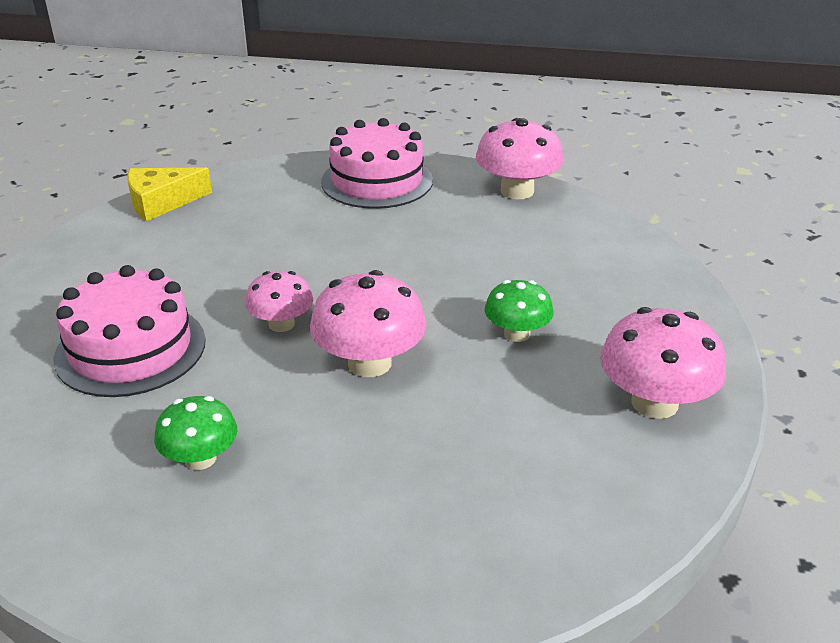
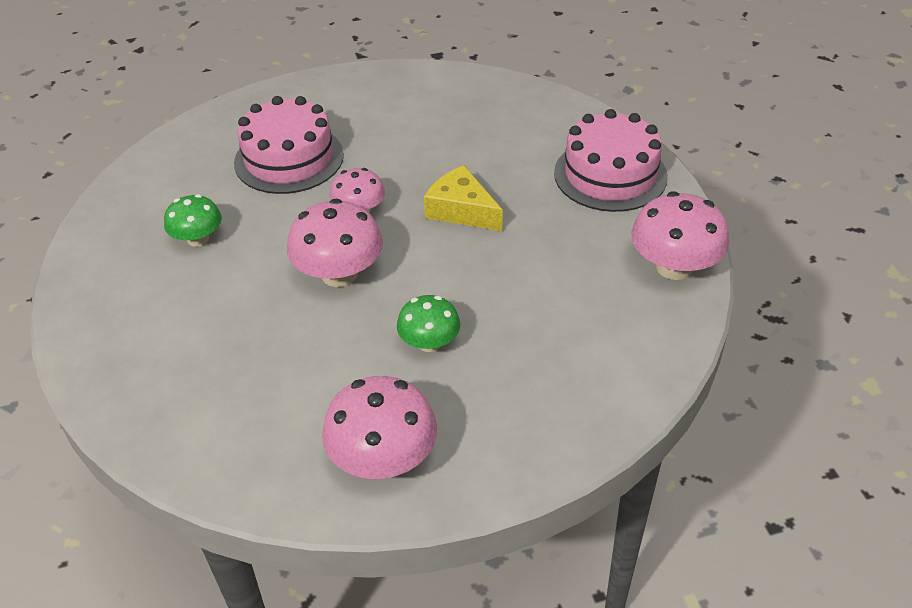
camera: 65 degrees right, 10 degrees up
yellow cheese [127,167,212,221] -> yellow cheese moved to [424,165,503,231]

